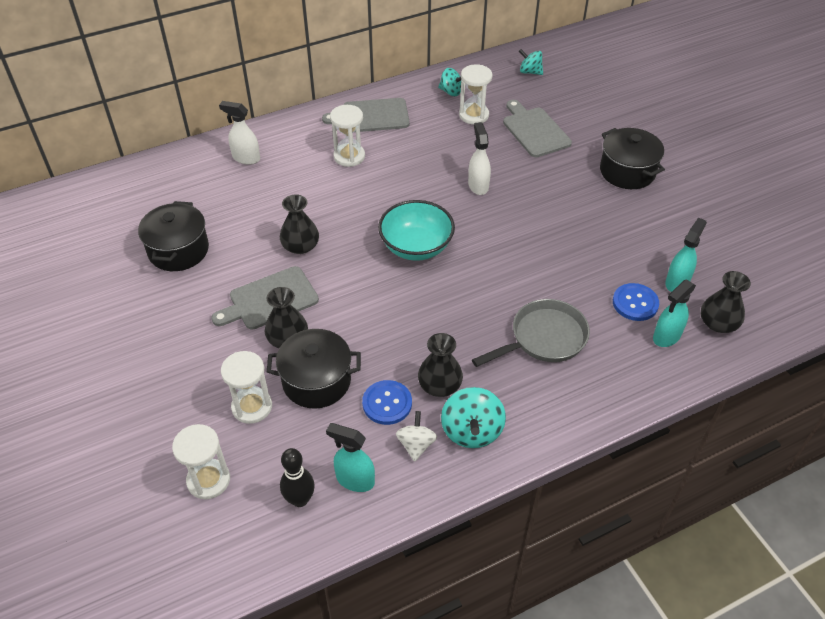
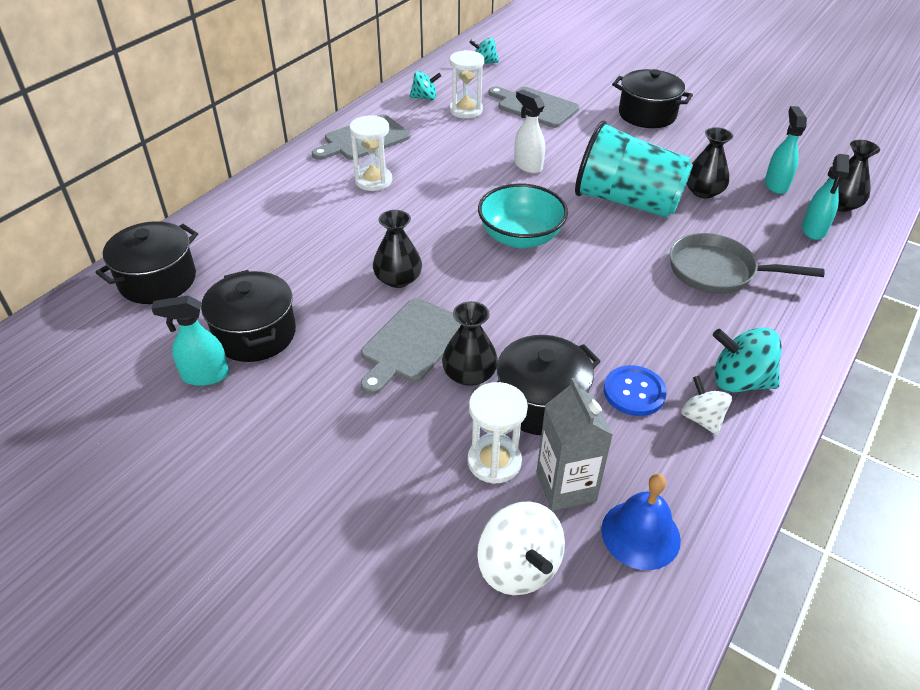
camera: 30 degrees left, 5 degrees down
white hourglass [172,424,230,499] -> white spinning top [477,501,565,595]
white spray bottle [219,101,260,165] -> none
black bowling pin [280,448,315,507] -> blue bell [601,474,681,570]
turquoise spray bottle [326,423,375,492] -> turquoise spray bottle moved to [152,295,229,386]
black vase [418,333,463,397] -> black vase moved to [687,127,733,199]
turquoise spinning top [441,387,506,448] -> turquoise spinning top turned 135 degrees clockwise [713,327,782,392]
grey pan [472,299,590,367] -> grey pan turned 105 degrees counterclockwise [670,233,825,294]
blue button [613,283,659,321] -> none
none -> black pot [96,221,198,304]
none -> grey carton [536,378,613,511]
none -> turquoise cup [575,121,693,218]

